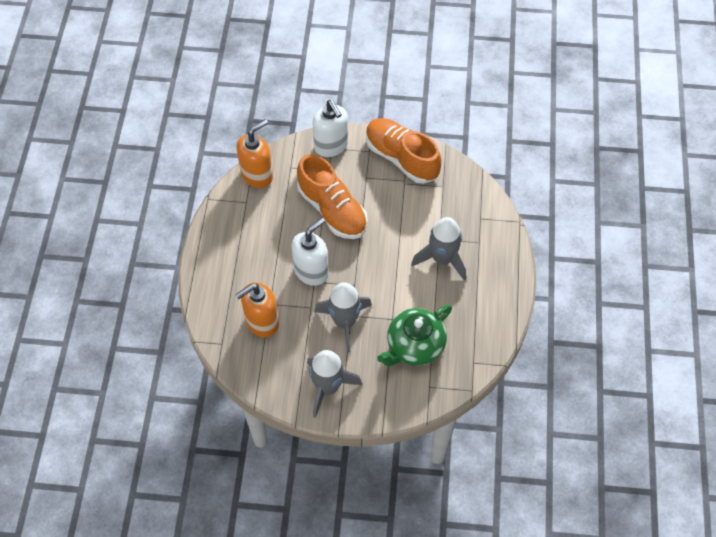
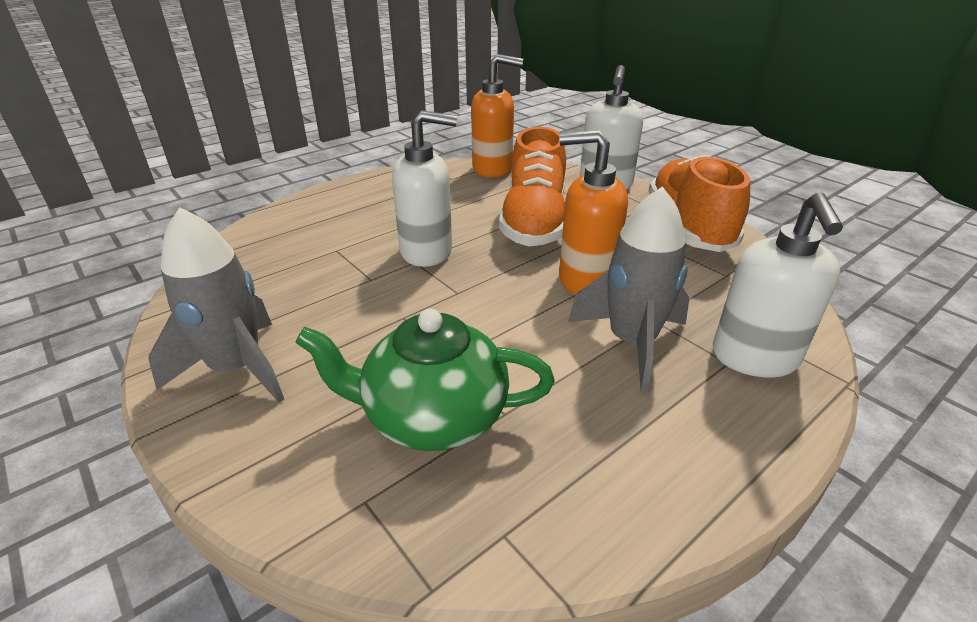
camera: 45 degrees right, 25 degrees down
orange soap dispenser [235,282,279,337] -> orange soap dispenser moved to [559,130,628,295]
grey rocket [314,282,372,352] -> none
none -> white soap dispenser [713,192,843,378]

